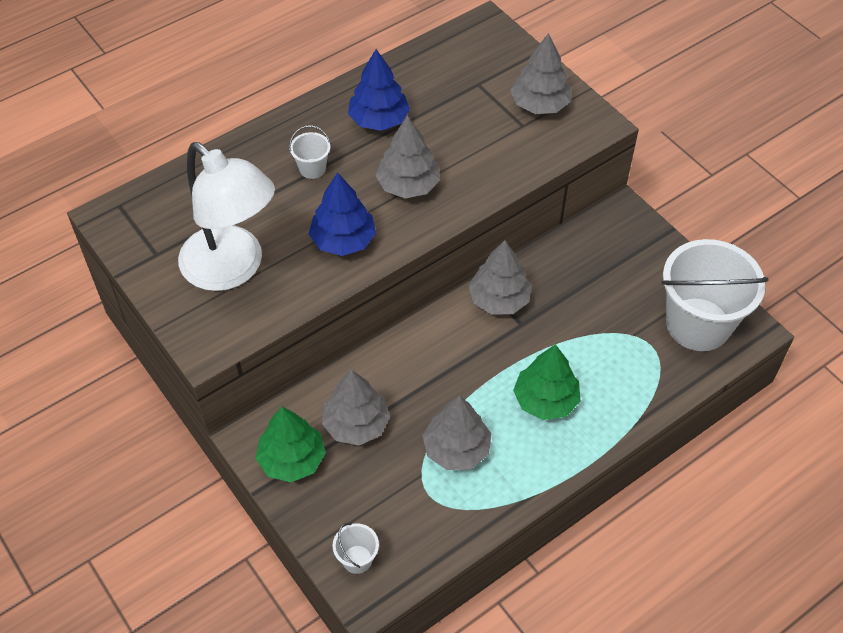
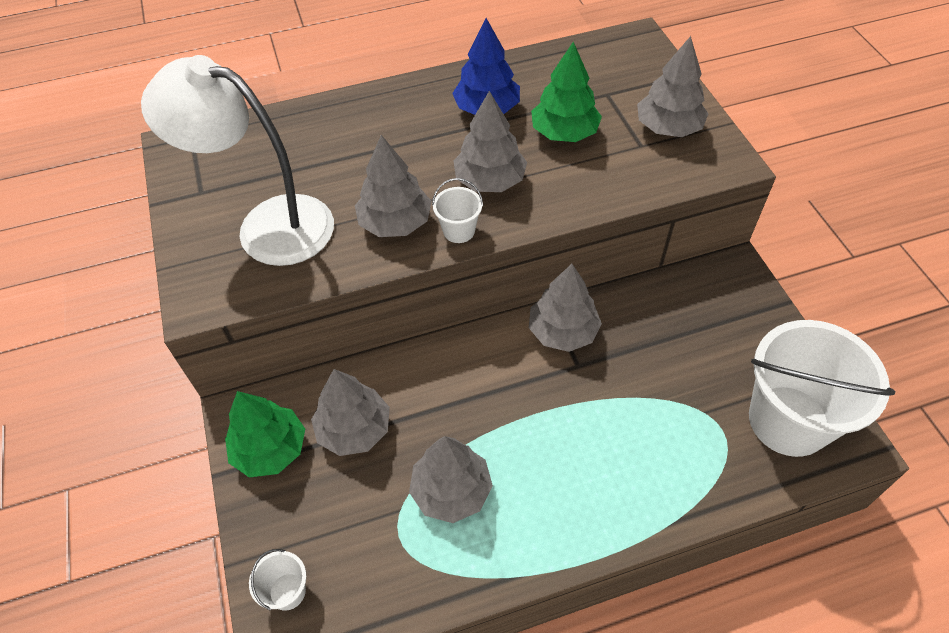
camera: 20 degrees right, 0 degrees up
white lamp [178,142,275,291] -> white lamp turned 135 degrees clockwise [141,55,334,266]
white bucket [289,125,331,179] -> white bucket moved to [432,178,483,243]
blue tree [309,172,376,256] -> grey tree [355,135,432,237]
green tree [513,344,581,420] -> green tree moved to [531,42,602,142]

